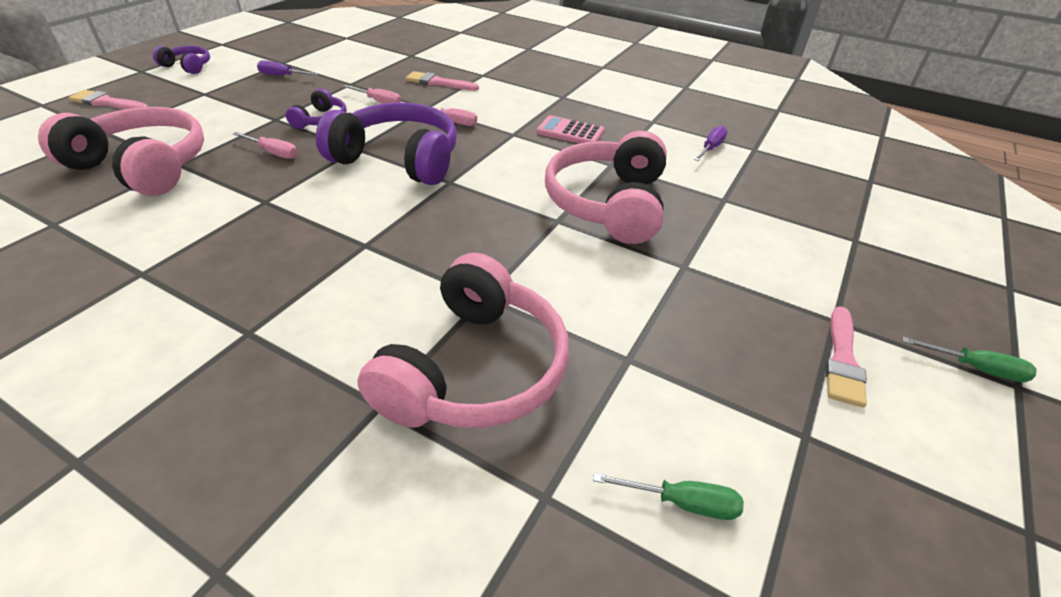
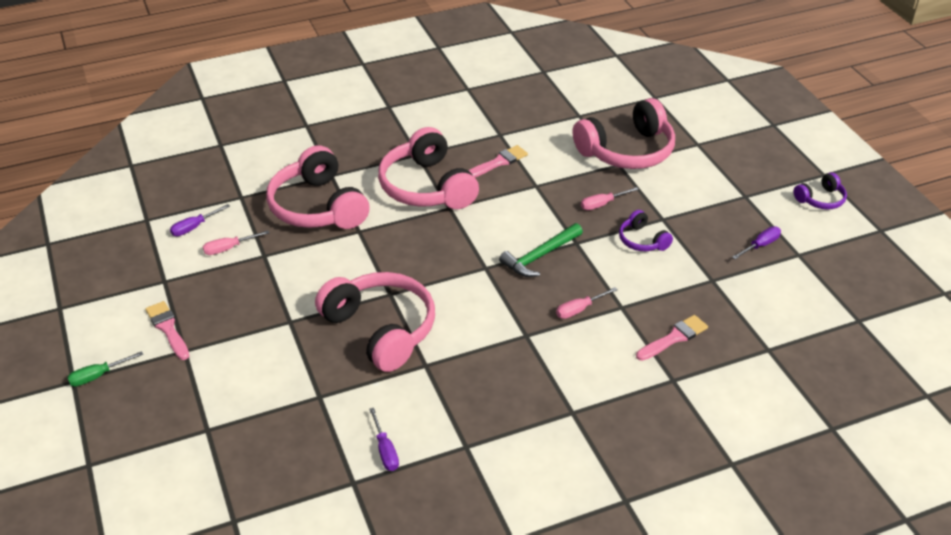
camera: 130 degrees right, 0 degrees up
pink brush [68,90,148,109] -> pink brush moved to [468,145,528,177]
purple headphones [316,103,457,185] -> green hammer [499,223,583,277]
pink screwdriver [343,85,401,104] -> pink screwdriver moved to [203,230,269,255]
pink calculator [536,115,604,143] -> none
green screwdriver [593,473,744,520] -> purple screwdriver [170,204,230,236]
none -> pink headphones [378,127,479,209]

